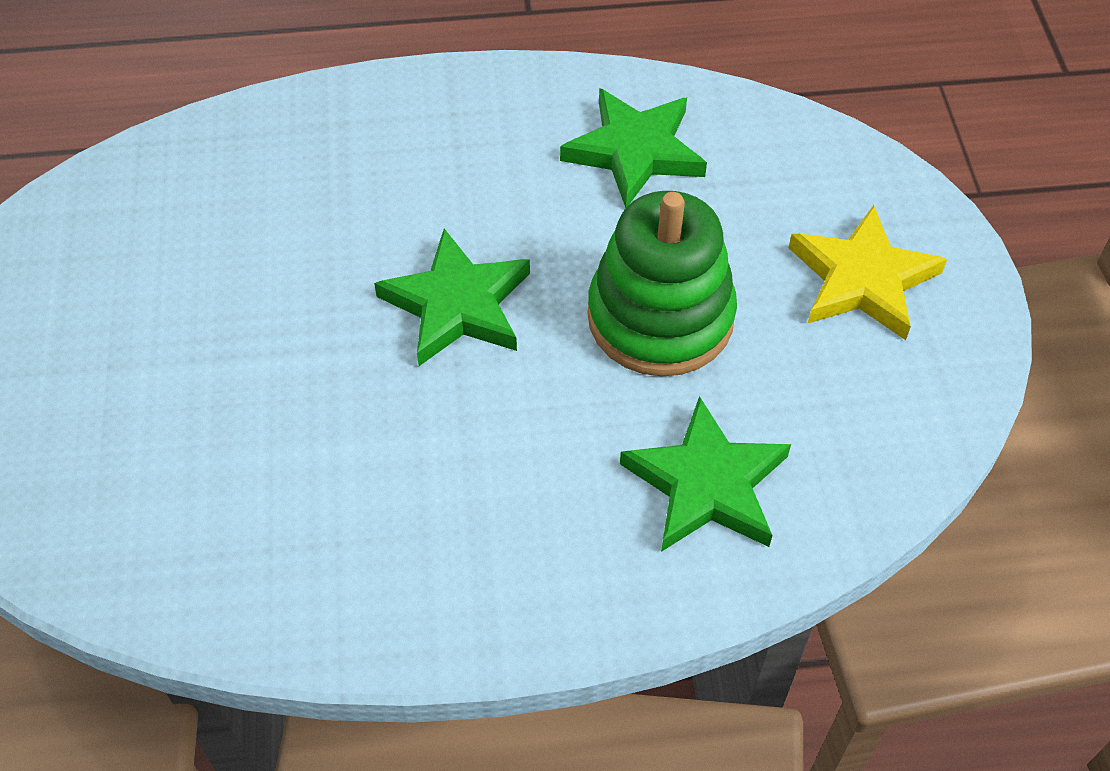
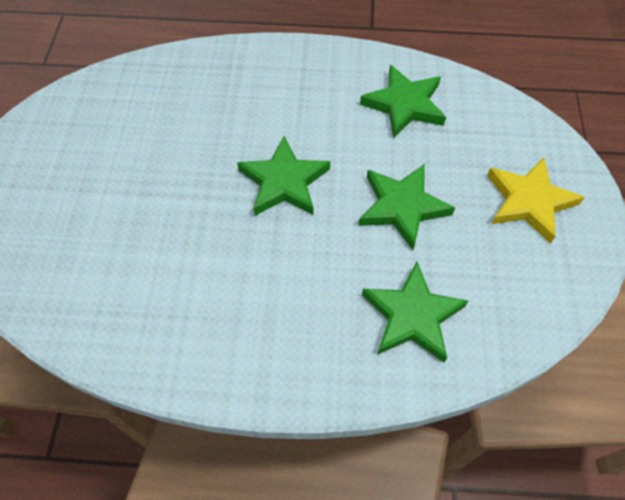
camera: 10 degrees right, 5 degrees up
green stacking toy [587,191,737,376] -> green star [358,164,455,250]

